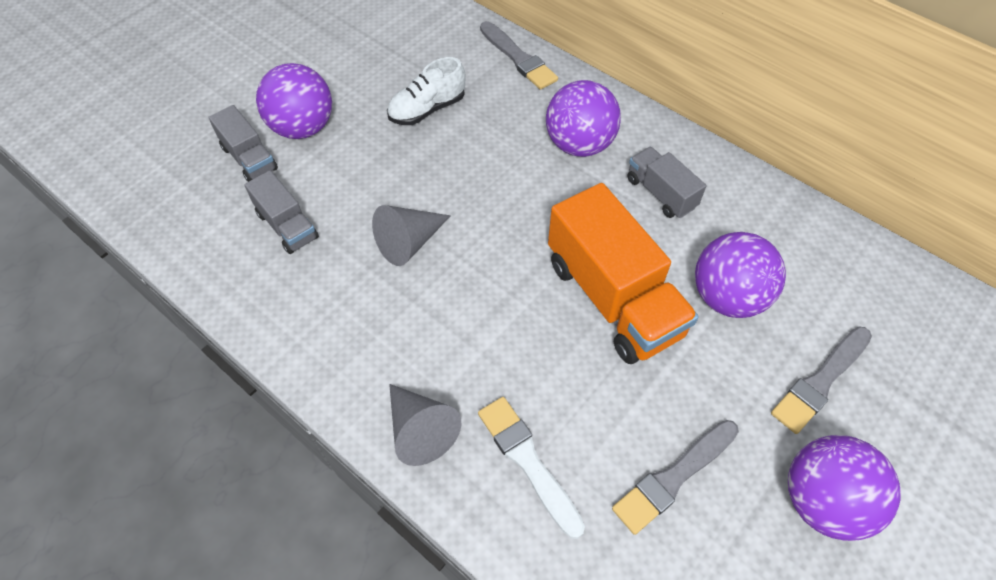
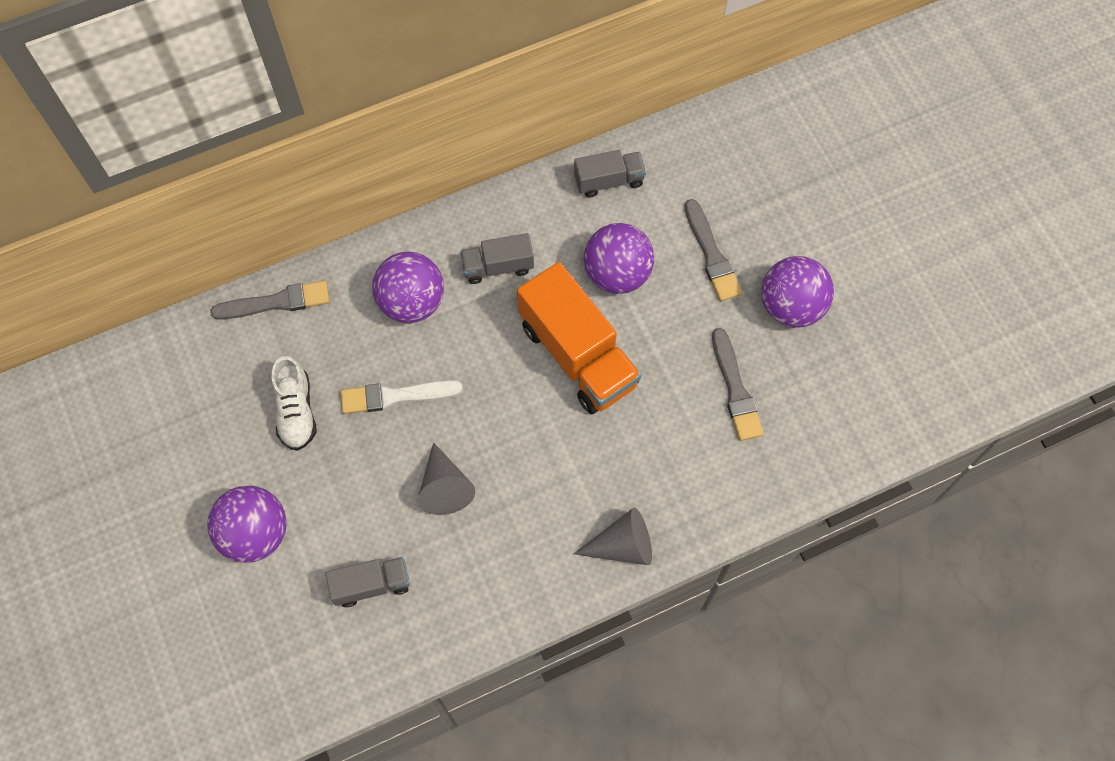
camera: 65 degrees left, 10 degrees up
grey truck [208,105,278,182] -> grey truck moved to [574,150,646,198]
white brush [478,397,585,539] -> white brush moved to [341,380,463,414]
orange truck [548,183,699,364] -> orange truck turned 60 degrees clockwise [517,262,641,414]

